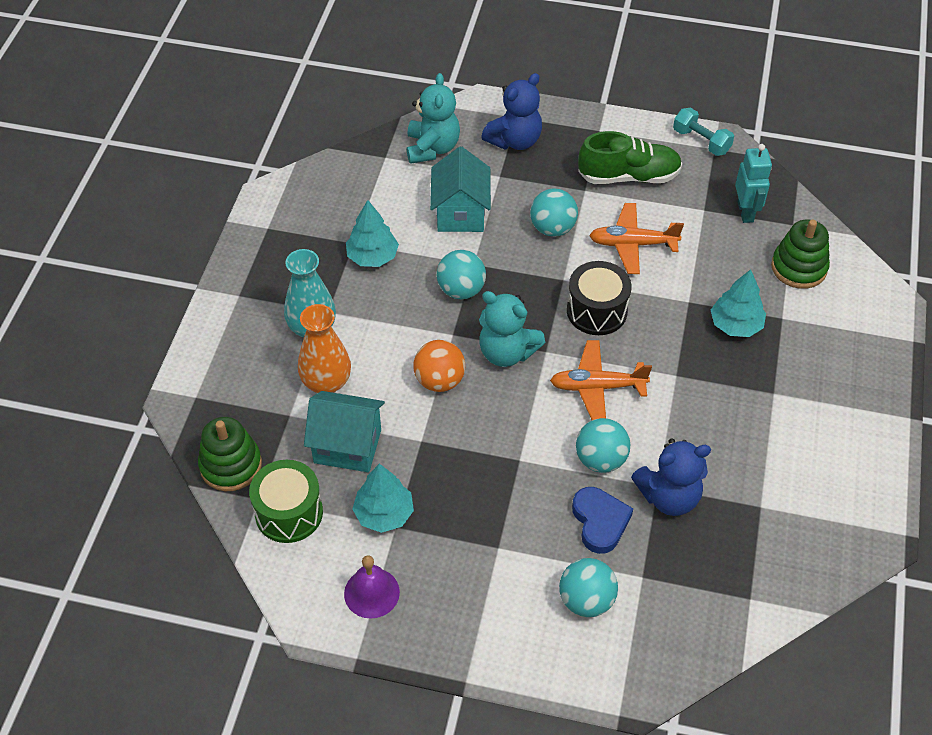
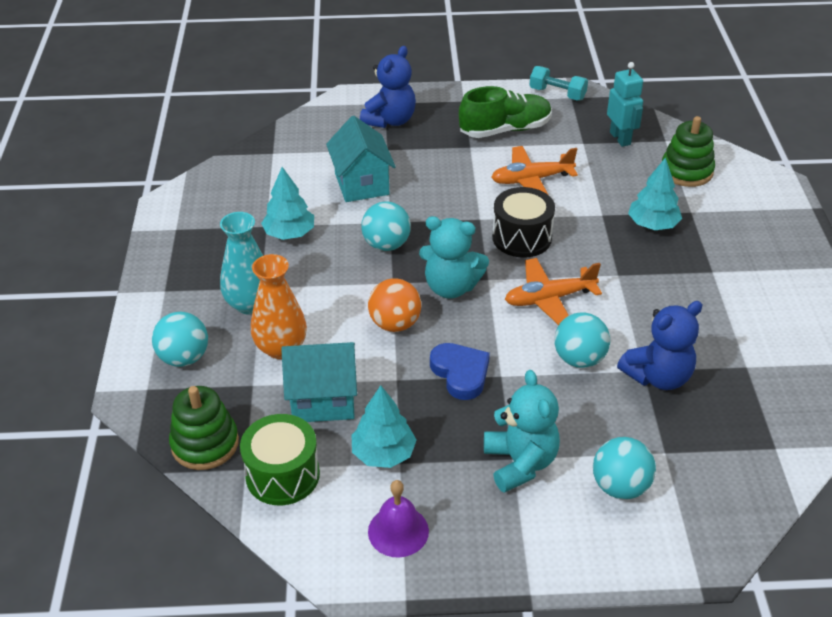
camera: 15 degrees left, 10 degrees down
turquoise teddy bear [407,73,460,164] -> turquoise teddy bear moved to [484,370,560,493]
turquoise ball [530,189,578,237] -> turquoise ball moved to [152,312,208,367]
blue heart [572,487,633,554] -> blue heart moved to [430,343,490,400]

